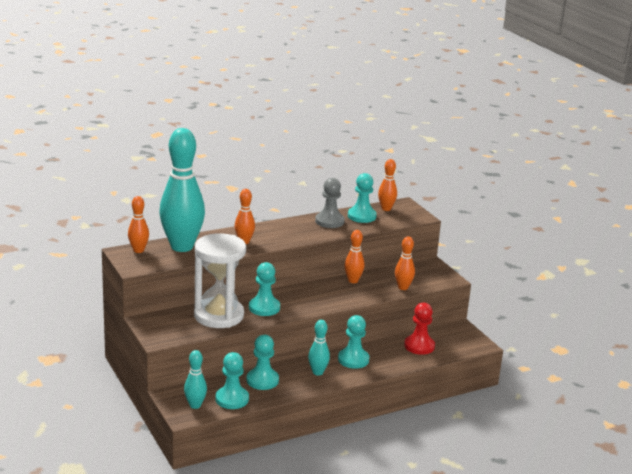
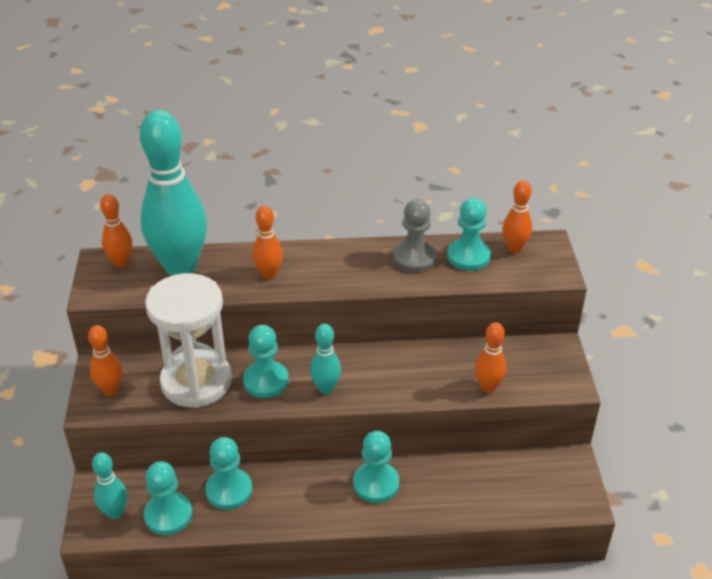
camera: 25 degrees right, 15 degrees up
turquoise bowling pin [308,320,330,376] -> turquoise bowling pin moved to [310,324,341,394]
orange bowling pin [344,230,364,283] -> orange bowling pin moved to [88,325,122,396]
red pawn [404,303,435,355] -> none

